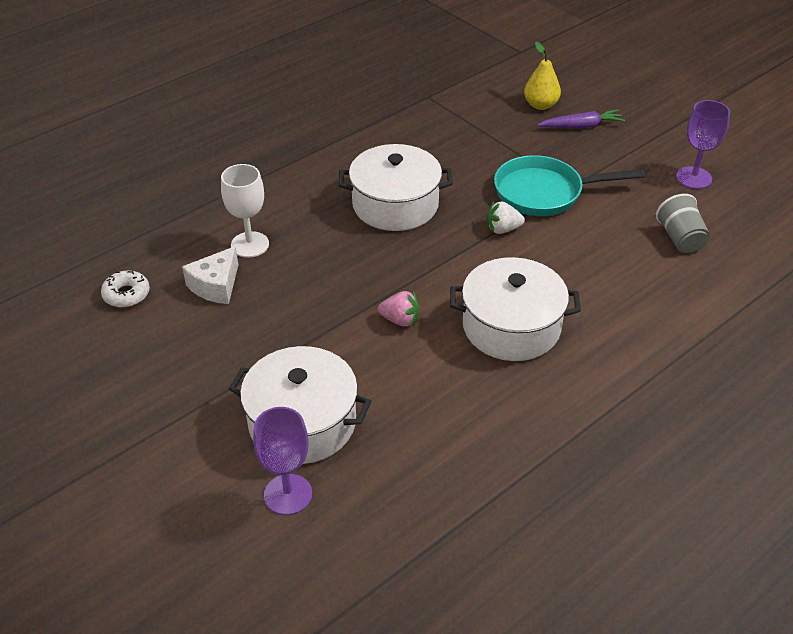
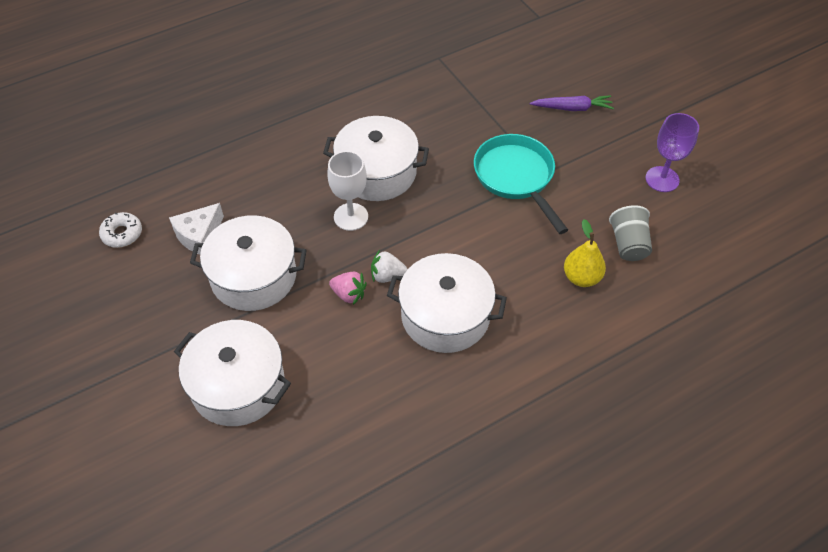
camera: 10 degrees right, 10 degrees up
white goblet [221,164,269,258] -> white goblet moved to [327,151,368,231]
purple goblet [253,407,312,515] -> none
white strawberry [487,201,525,234] -> white strawberry moved to [371,250,408,283]
turquoise pan [494,155,645,216] -> turquoise pan turned 60 degrees clockwise [474,134,568,234]
yellow pear [524,42,561,110] -> yellow pear moved to [564,219,606,287]
none -> white pot [190,215,307,311]

